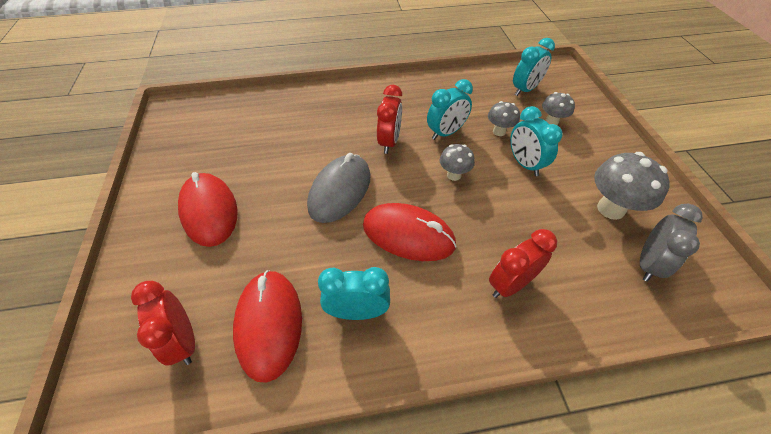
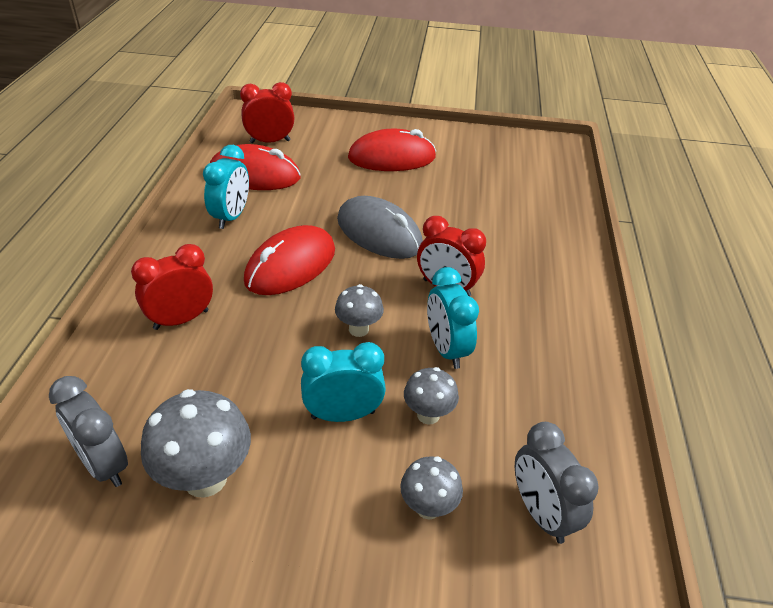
camera: 105 degrees right, 10 degrees down
red clock [489,229,557,298] -> red clock turned 105 degrees counterclockwise [131,244,213,330]
turquoise clock [513,38,555,96] -> grey clock [515,422,599,544]

